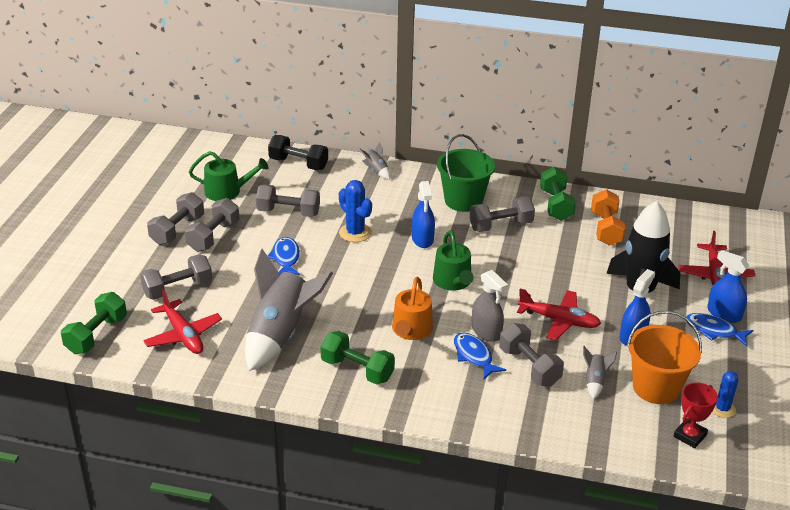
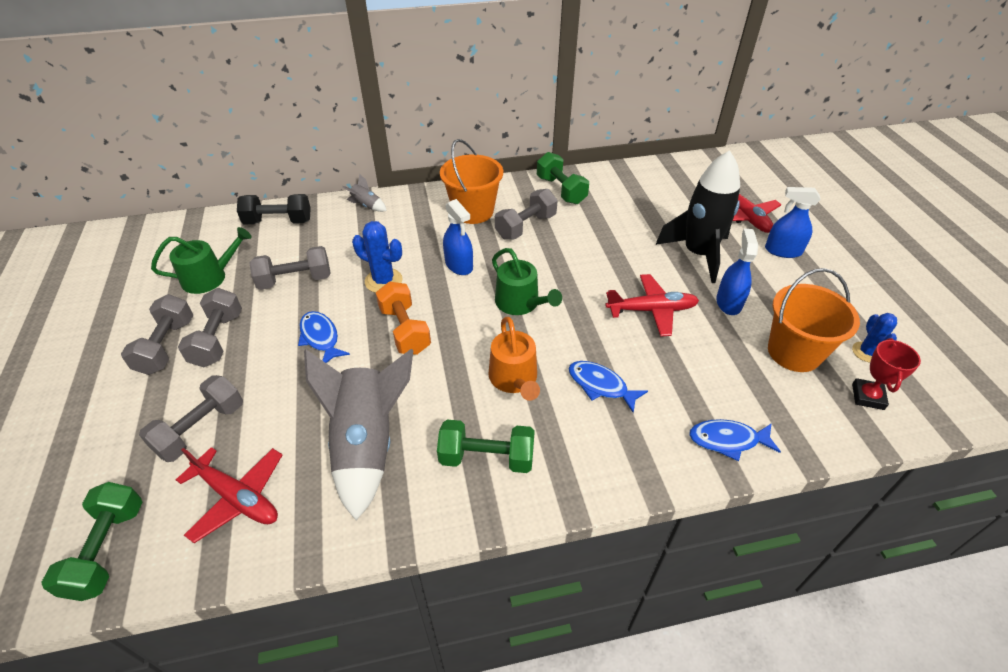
camera: 25 degrees left, 10 degrees up
green bucket [437,134,495,212] -> orange bucket [440,139,503,224]
grey spray bottle [472,270,508,342] -> none
grey dumbbell [499,323,564,386] -> none
grey rocket [583,346,617,399] -> none
orange dumbbell [591,189,626,246] -> orange dumbbell moved to [376,281,431,355]
blue fish [686,313,753,347] -> blue fish moved to [689,419,781,461]

